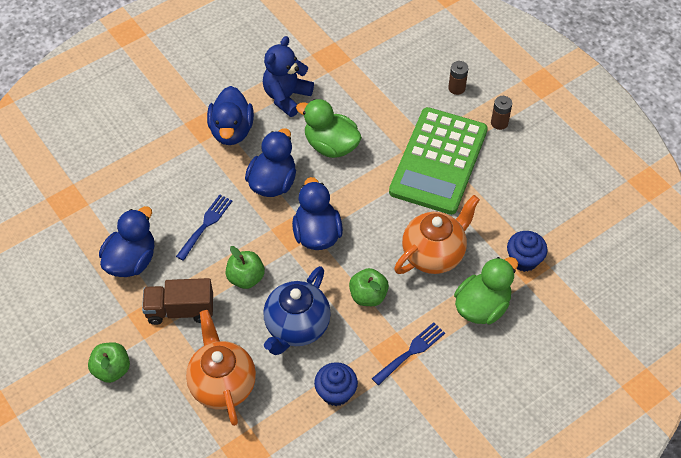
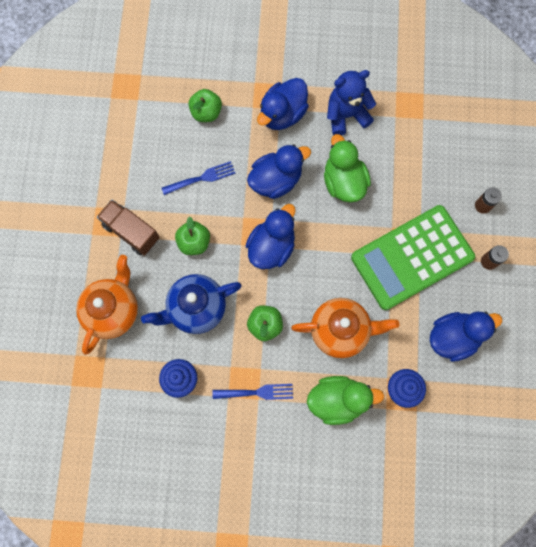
camera: 40 degrees right, 20 degrees up
green apple [88,342,130,383] -> green apple moved to [188,89,222,122]
blue duck [99,206,154,277] -> blue duck moved to [430,312,502,362]

